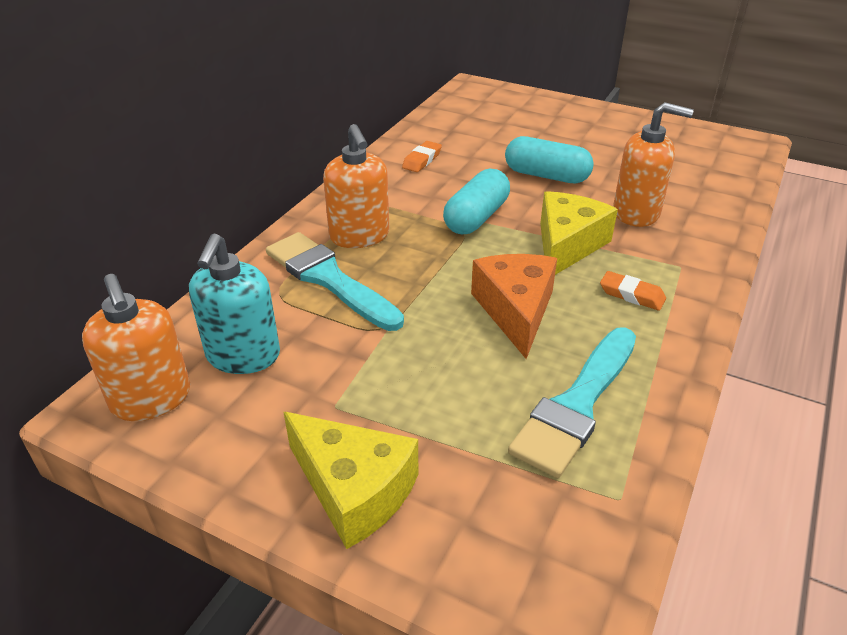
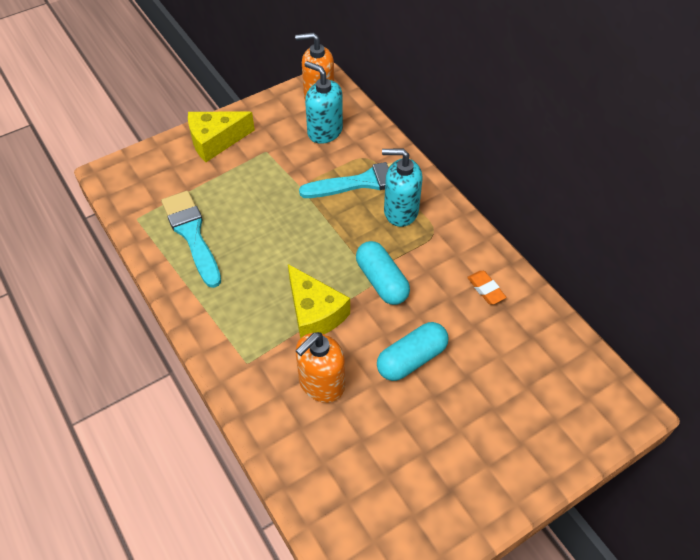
camera: 120 degrees right, 15 degrees up
orange soap dispenser [323,124,389,248] -> turquoise soap dispenser [382,149,422,227]
orange cheese [471,254,557,359] -> none
orange eraser [600,271,666,311] -> none

